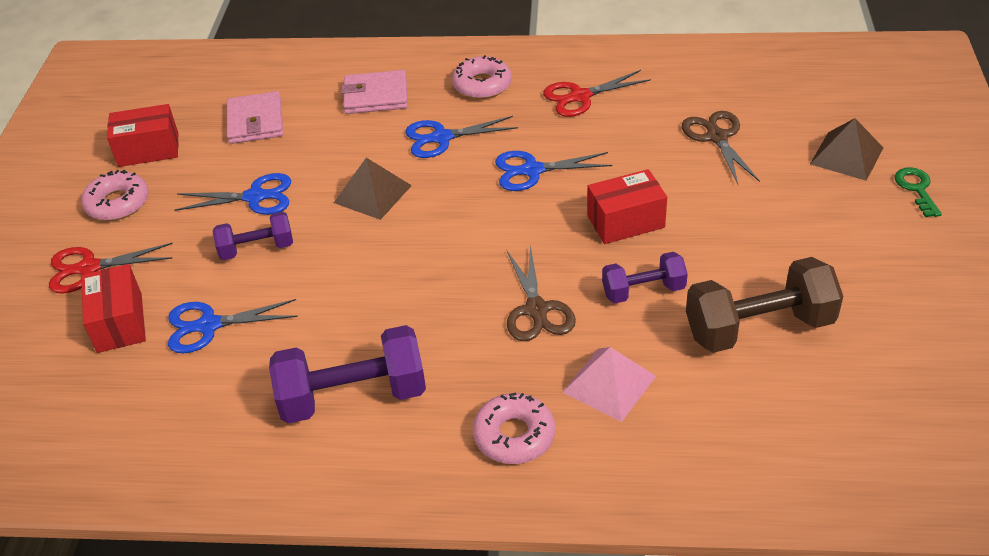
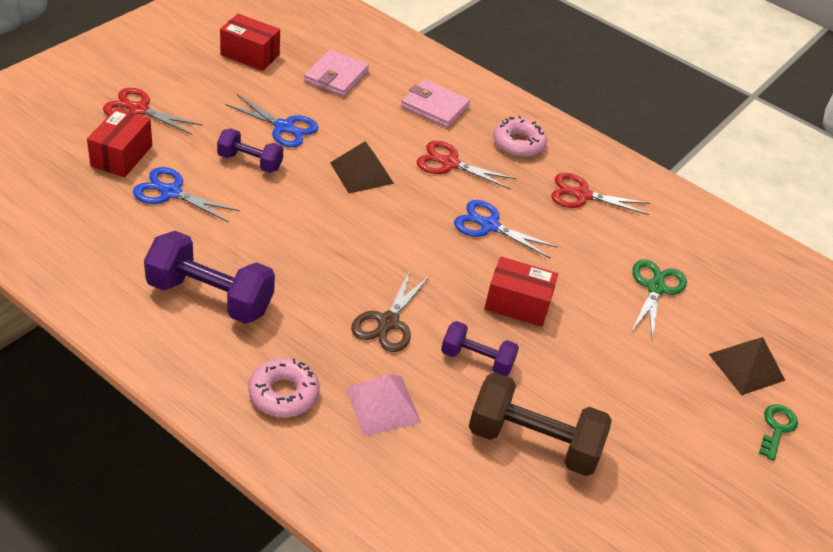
camera: 25 degrees right, 0 degrees up
pink donut [81,170,149,221] -> none
blue scissors [405,116,518,158] -> red scissors [417,141,516,189]
brown scissors [682,111,760,184] -> green scissors [632,259,687,340]

